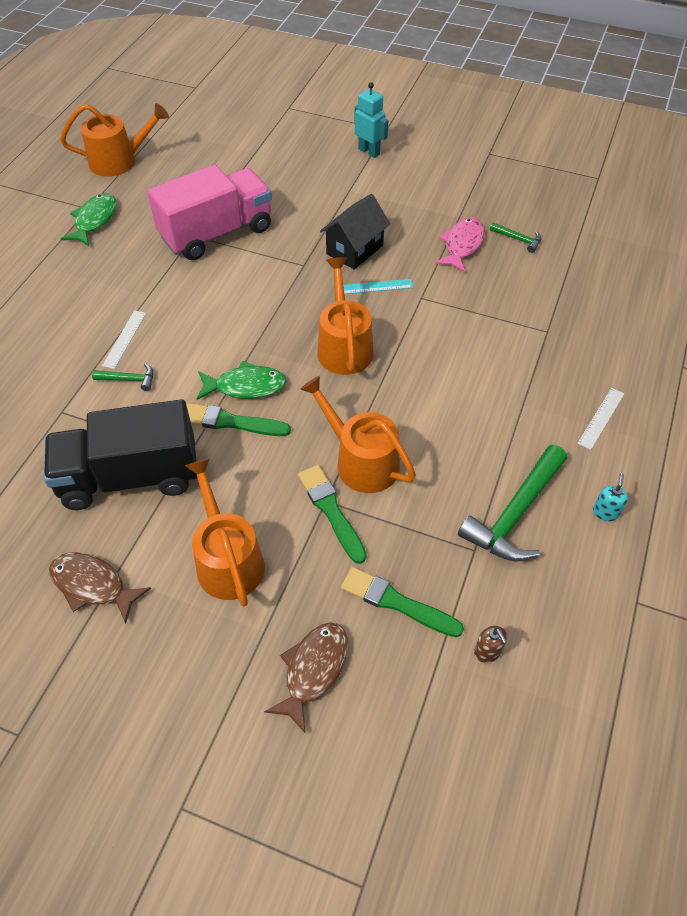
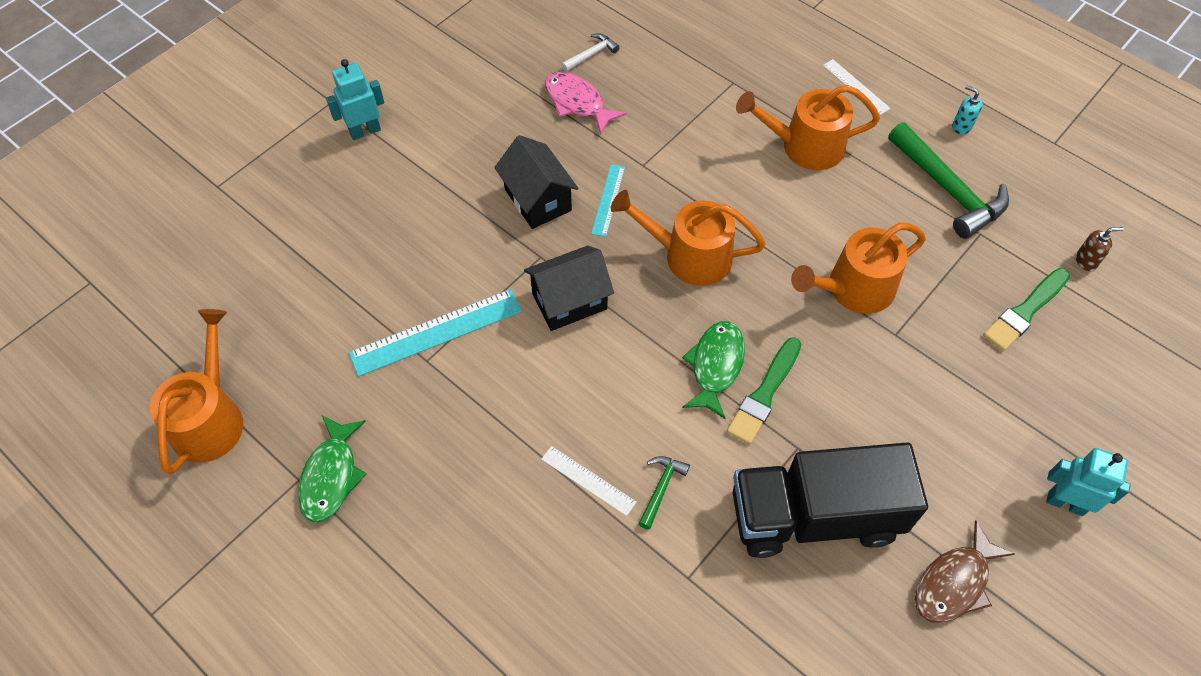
camera: 70 degrees left, 5 degrees up
black truck [44,399,197,510] -> black truck turned 75 degrees clockwise [733,442,928,558]
green fish [61,193,116,246] -> green fish turned 120 degrees counterclockwise [298,416,366,523]
pink truck [147,164,272,260] -> turquoise ruler [349,289,522,377]
orange watering can [185,458,265,606] -> orange watering can moved to [736,85,880,170]
brown fish [264,622,348,734] -> none
green brush [298,465,367,564] -> none
green hammer [490,222,541,253] -> white hammer [561,33,619,72]
none -> black house [524,246,614,331]
none -> turquoise robot [1046,448,1131,516]

